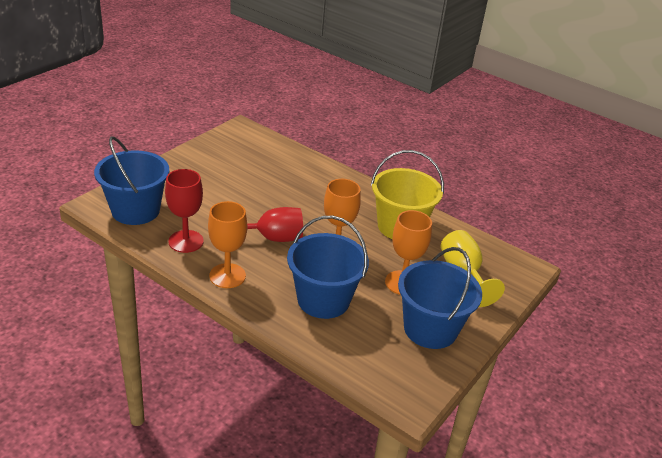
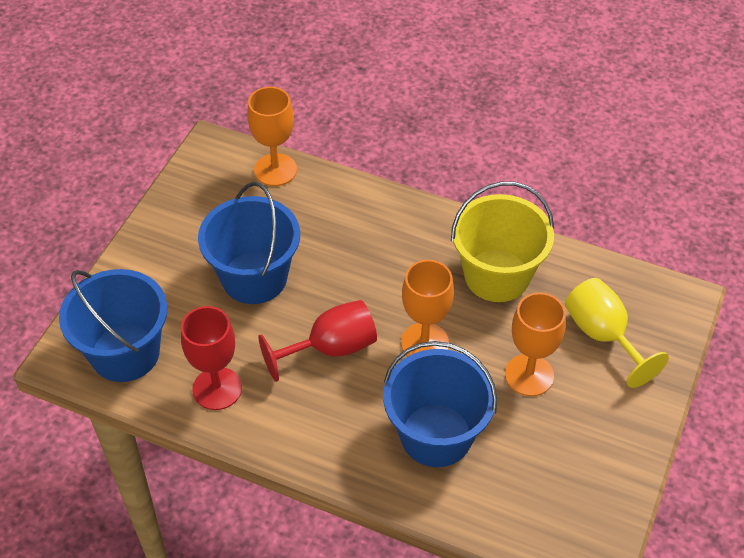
camera: 10 degrees left, 15 degrees up
orange goblet [208,201,247,288] -> orange goblet moved to [247,87,297,186]
blue bucket [398,247,482,349] -> blue bucket moved to [198,182,300,304]

